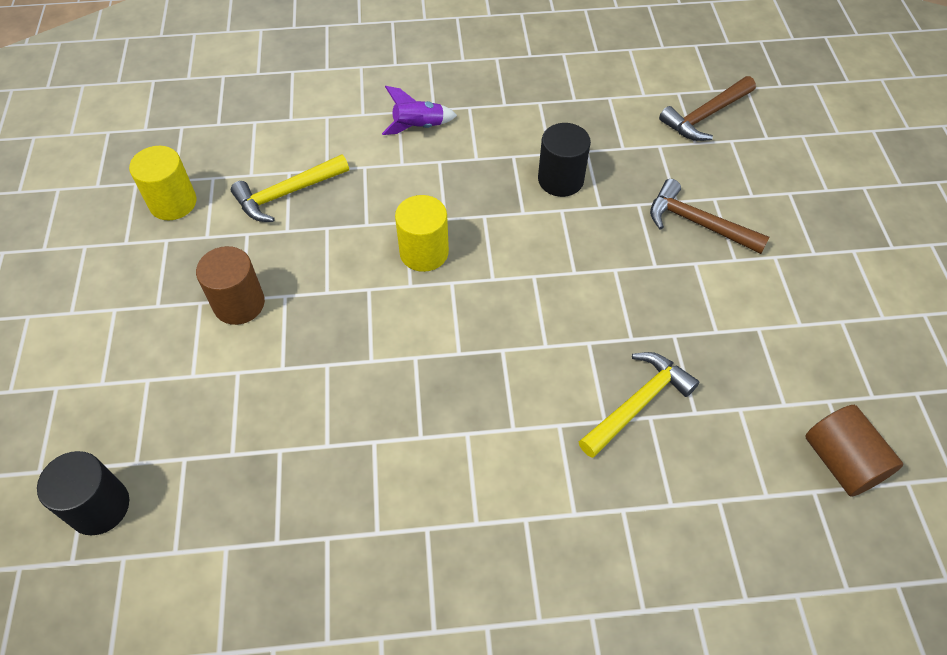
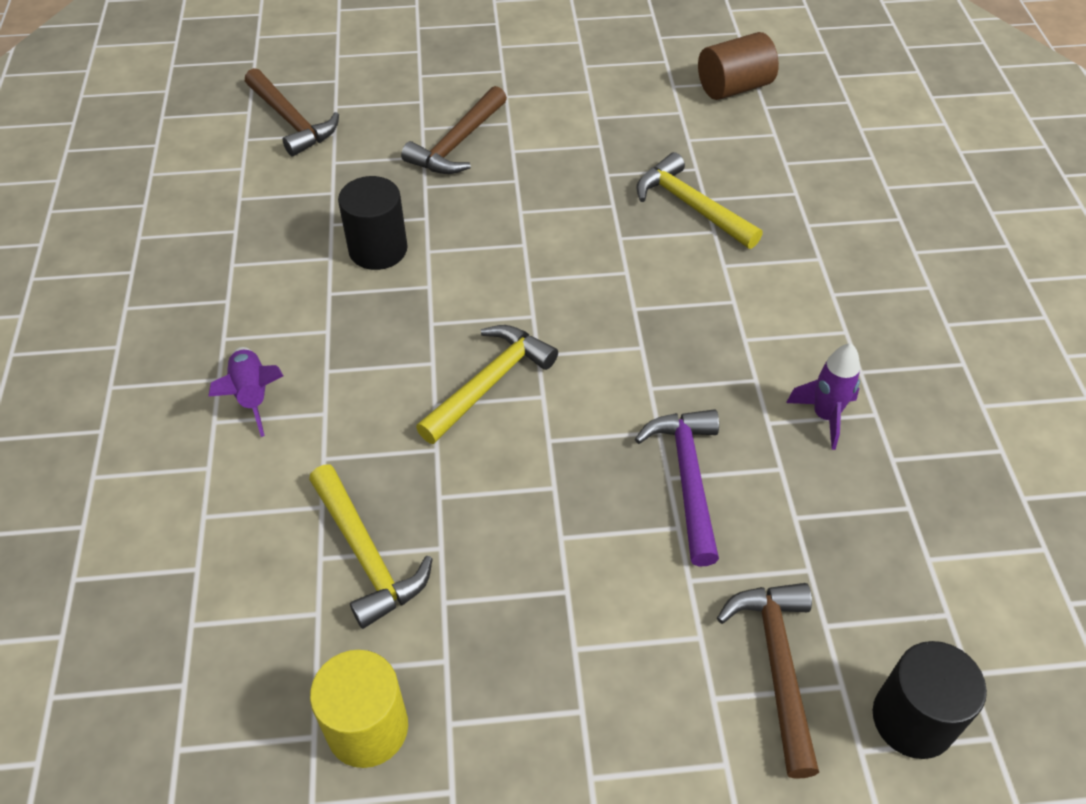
camera: 90 degrees left, 5 degrees down
brown cylinder [196,246,265,325] -> none
yellow cylinder [395,195,449,272] -> yellow hammer [416,325,558,444]
none -> purple hammer [635,409,719,567]
none -> brown hammer [717,583,819,779]
none -> purple rocket [786,343,860,450]

